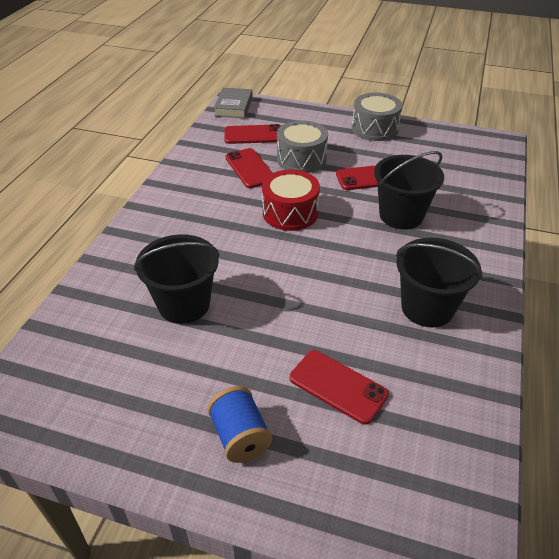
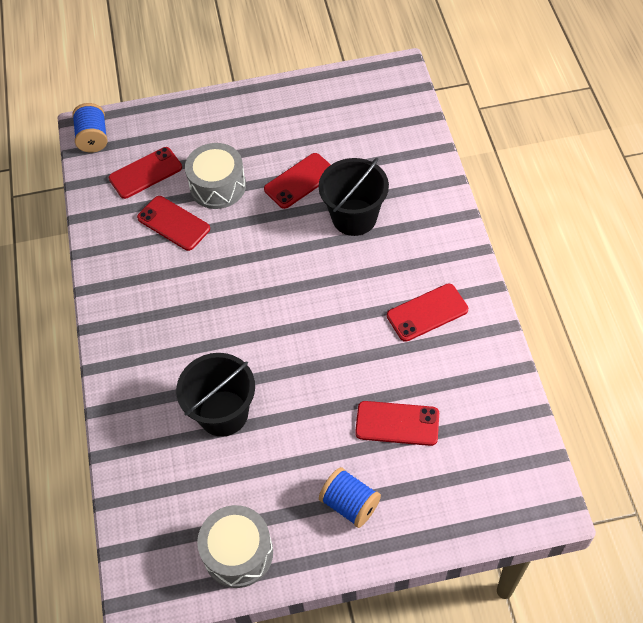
camera: 25 degrees left, 15 degrees up
grey book [214,88,253,118] -> blue spool [72,103,108,153]
red drum [262,170,320,231] -> none
grey drum [352,93,402,141] -> grey drum moved to [197,505,273,588]
black bucket [396,238,482,328] -> red phone [387,284,468,342]

